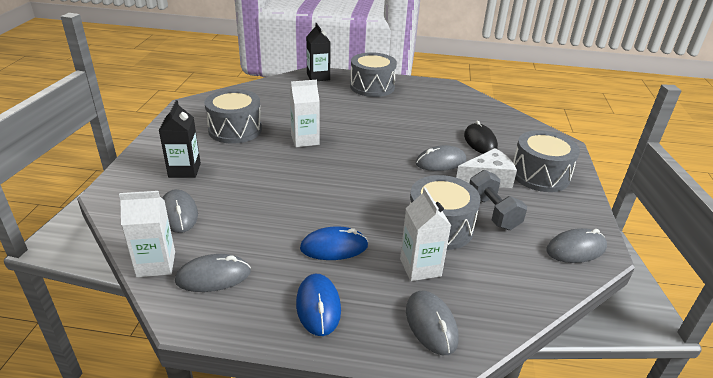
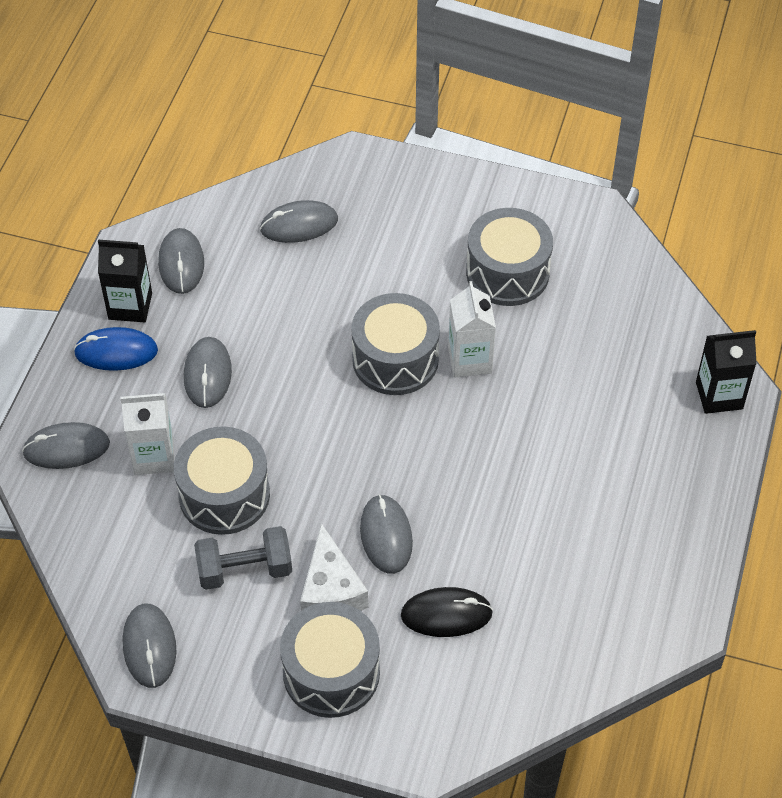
camera: 100 degrees right, 20 degrees up
white carton [119,191,175,277] -> none
black carton [159,100,201,178] -> black carton moved to [98,240,152,322]
blue mouse [300,226,368,260] -> grey mouse [184,337,232,408]
grey drum [350,52,397,97] -> grey drum moved to [351,293,440,395]

